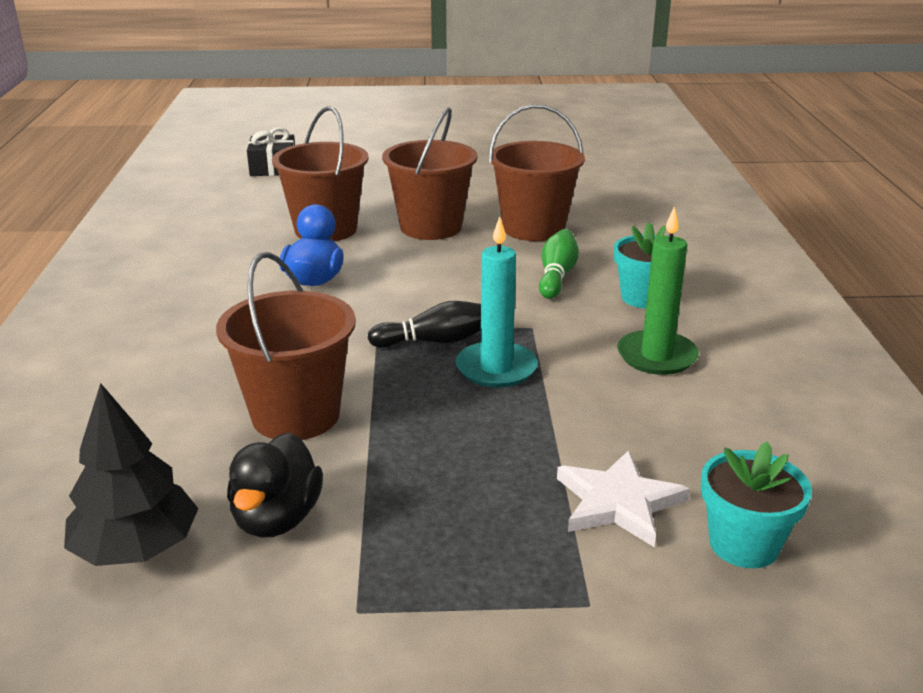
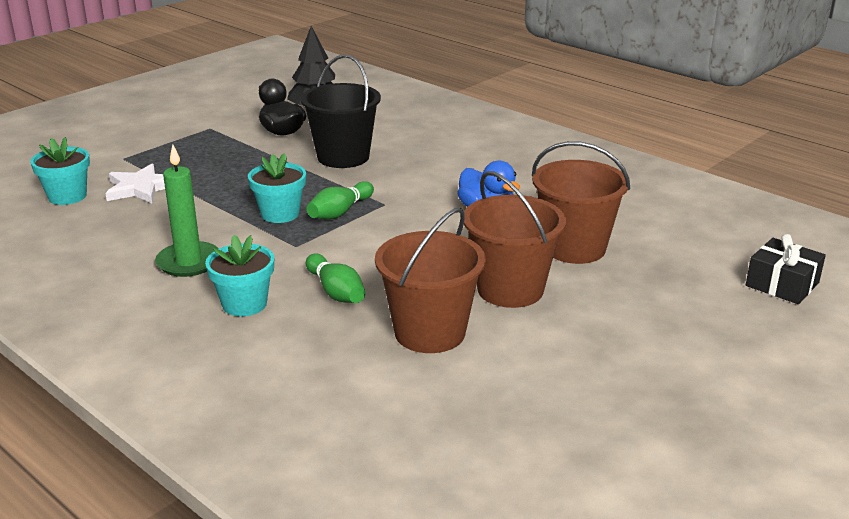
camera: 135 degrees right, 0 degrees up
brown bucket [216,252,356,440] -> black bucket [301,54,381,168]
black bowling pin [368,301,481,348] -> green bowling pin [307,181,374,219]
turquoise candle [456,216,538,388] -> turquoise flower pot [248,153,306,223]

